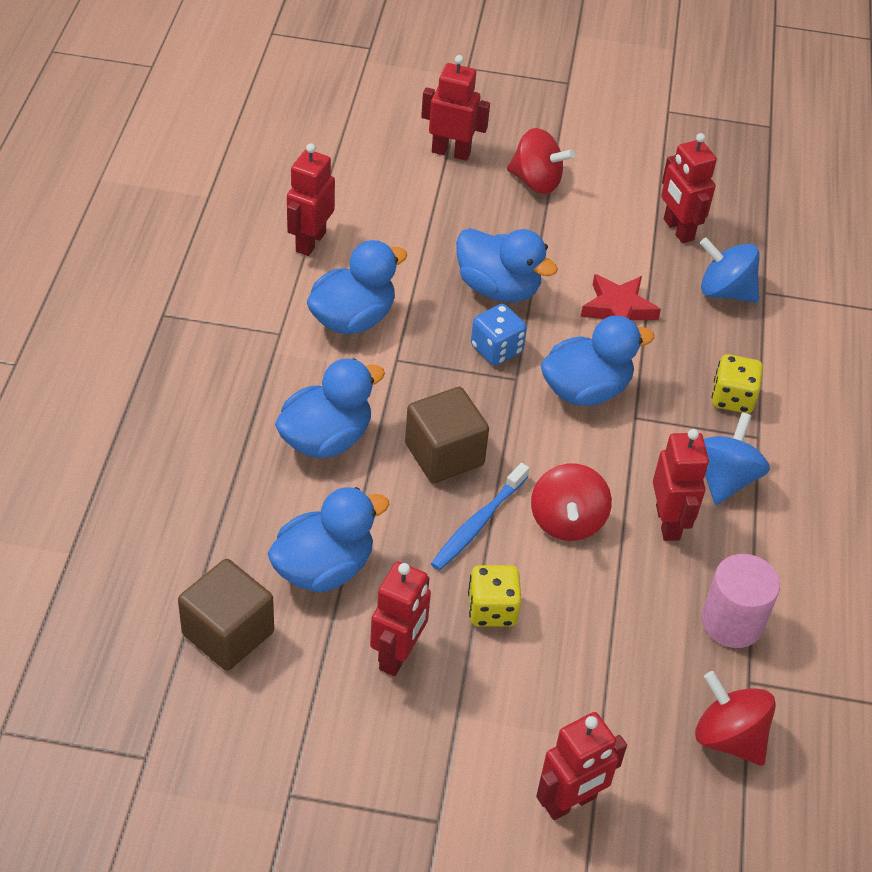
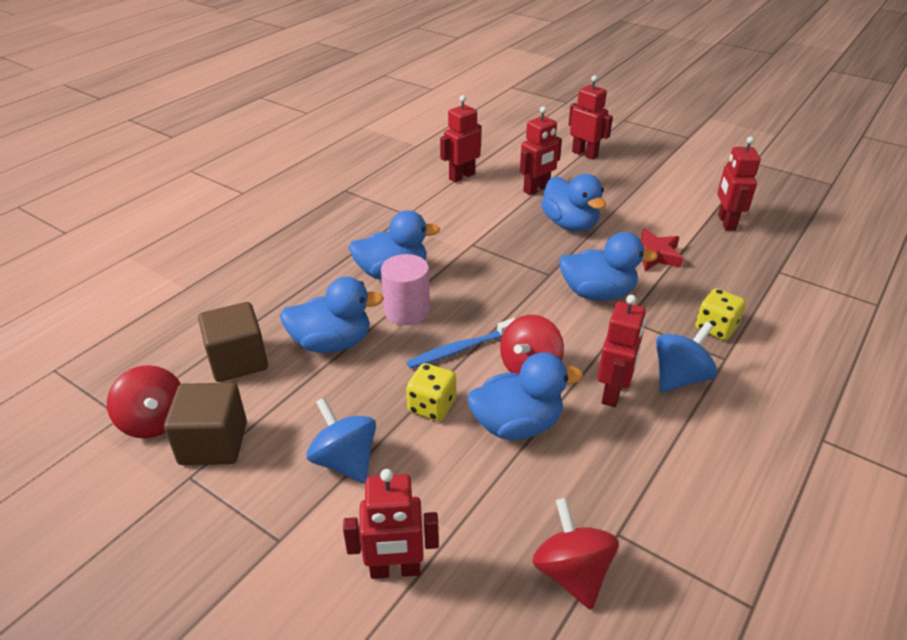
camera: 30 degrees right, 10 degrees down
blue duck [307,240,408,335] -> blue duck moved to [467,353,583,440]
red robot [370,561,431,676] -> red robot moved to [520,106,562,195]
brown cube [405,387,489,483] -> brown cube moved to [164,383,247,465]
blue dice [471,304,527,365] -> none
red spinning top [507,128,575,194] -> red spinning top moved to [107,365,181,438]
blue spinning top [700,237,760,303] -> blue spinning top moved to [306,397,376,483]
pink cylinder [701,554,780,648] -> pink cylinder moved to [381,254,430,325]

